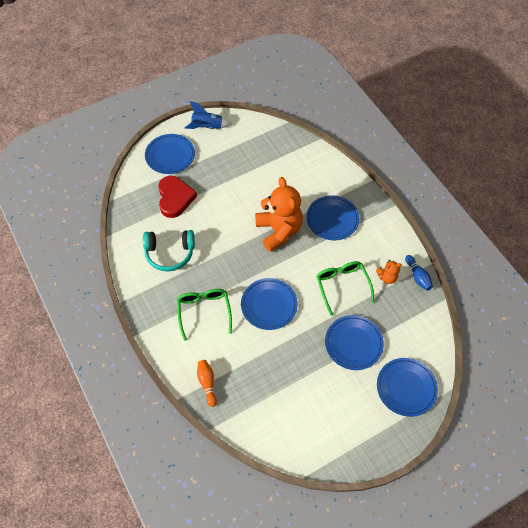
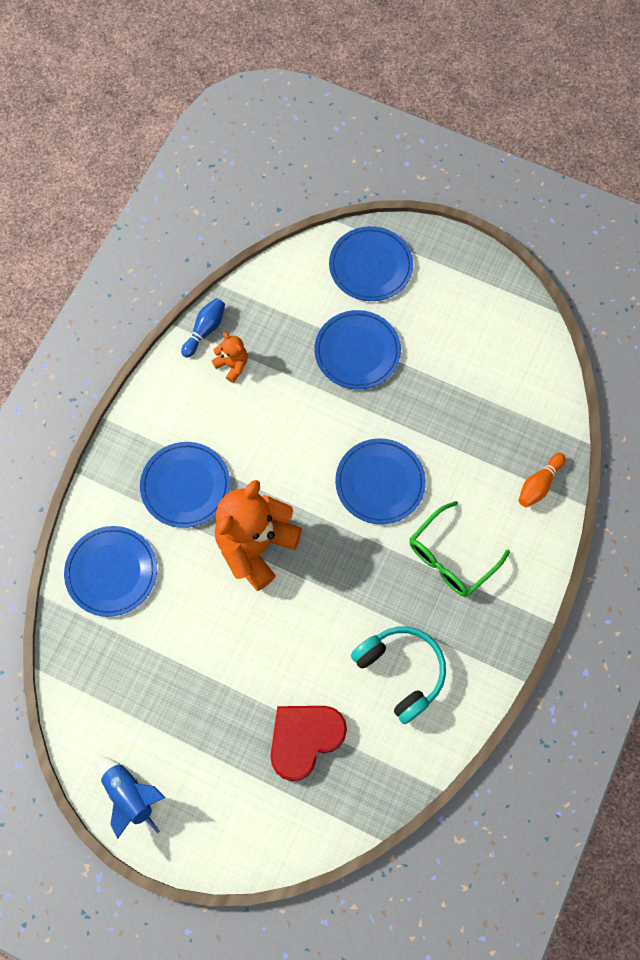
camera: 125 degrees left, 10 degrees up
blue plate [145,134,195,174] -> blue plate moved to [64,526,157,617]
green glasses [316,261,374,316] -> none

